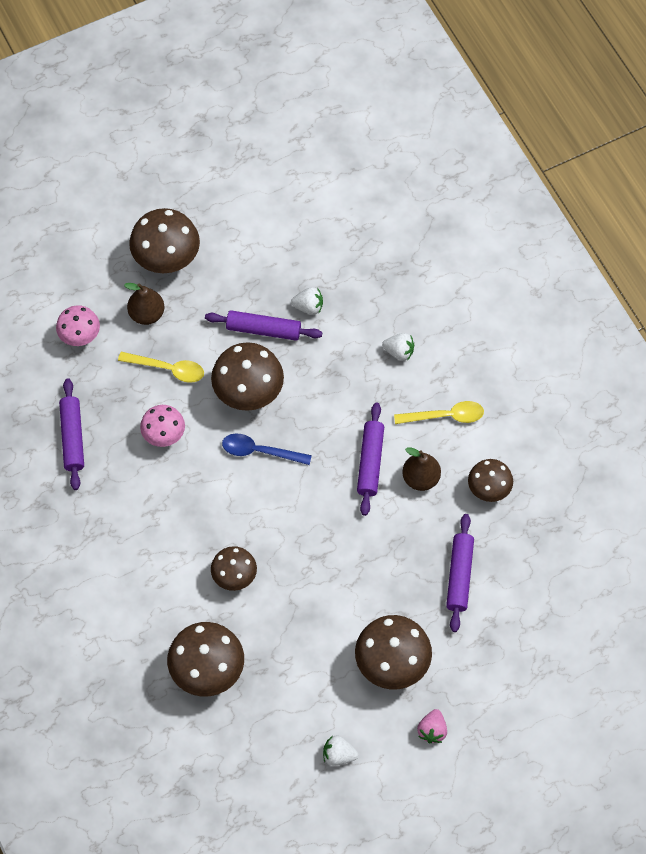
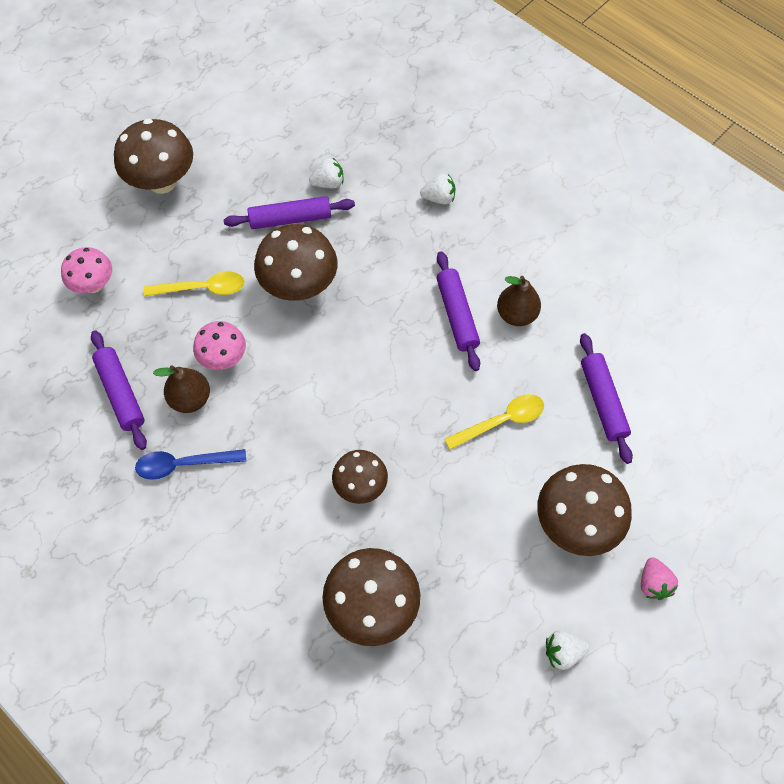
camera: 20 degrees left, 0 degrees up
brown pear [124,283,165,325] -> brown pear moved to [153,365,210,413]
blue spoon [222,433,312,465] -> blue spoon moved to [135,449,246,479]
yellow spoon [394,401,484,424] -> yellow spoon moved to [444,394,544,450]
brown mushroom [468,459,513,502] -> none

